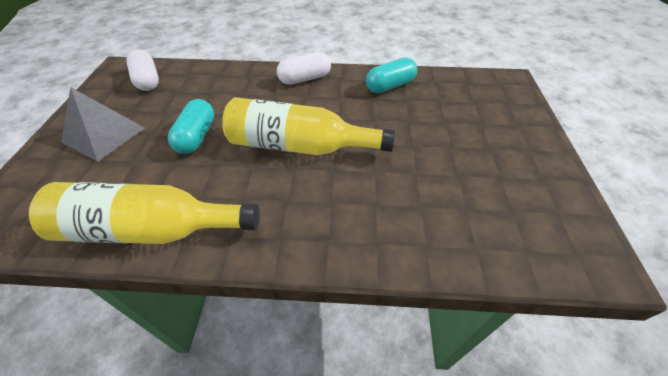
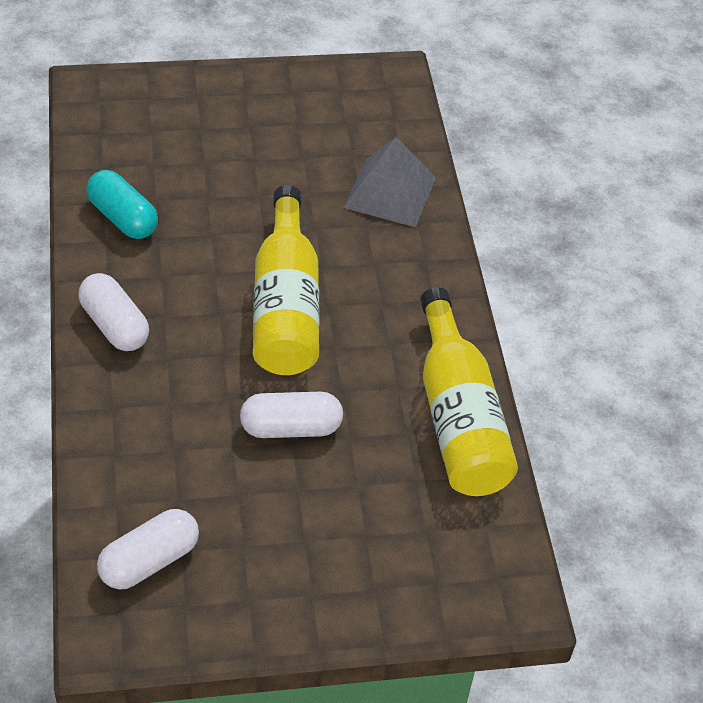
camera: 105 degrees left, 0 degrees up
grey pyramid [61,87,145,162] -> grey pyramid moved to [343,137,436,227]
turquoise capsule [168,99,214,154] -> white capsule [240,392,343,438]

